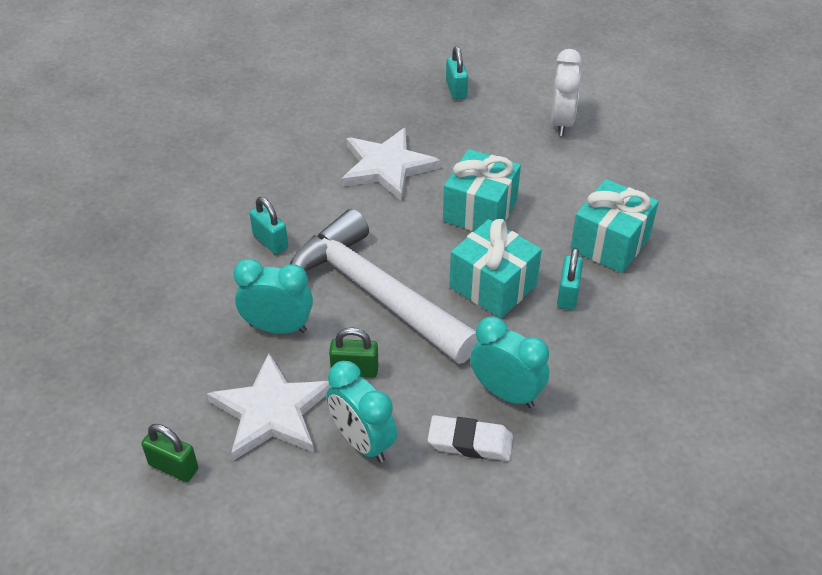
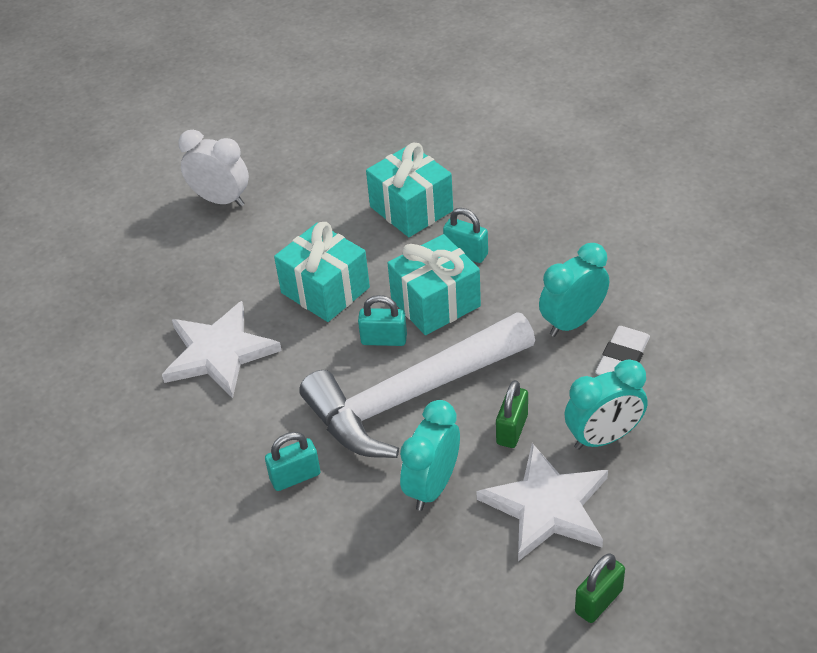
camera: 70 degrees left, 0 degrees up
turquoise padlock [446,46,468,100] -> turquoise padlock moved to [358,295,407,346]

